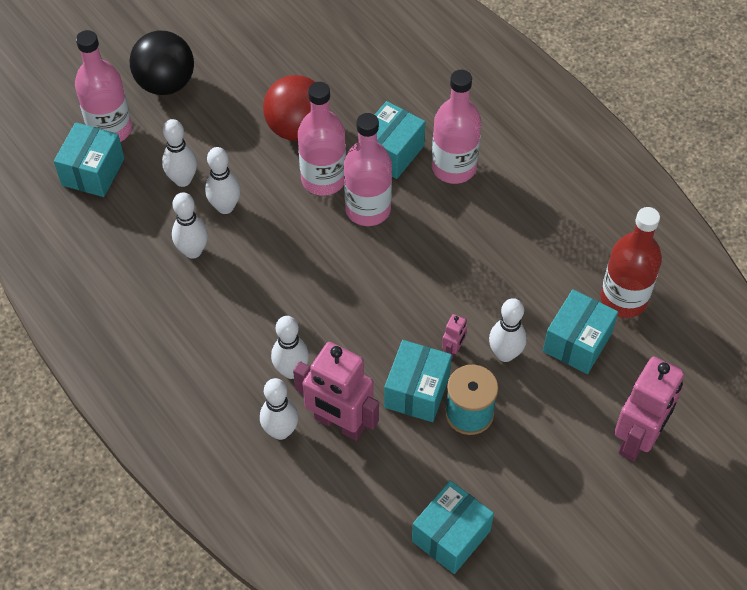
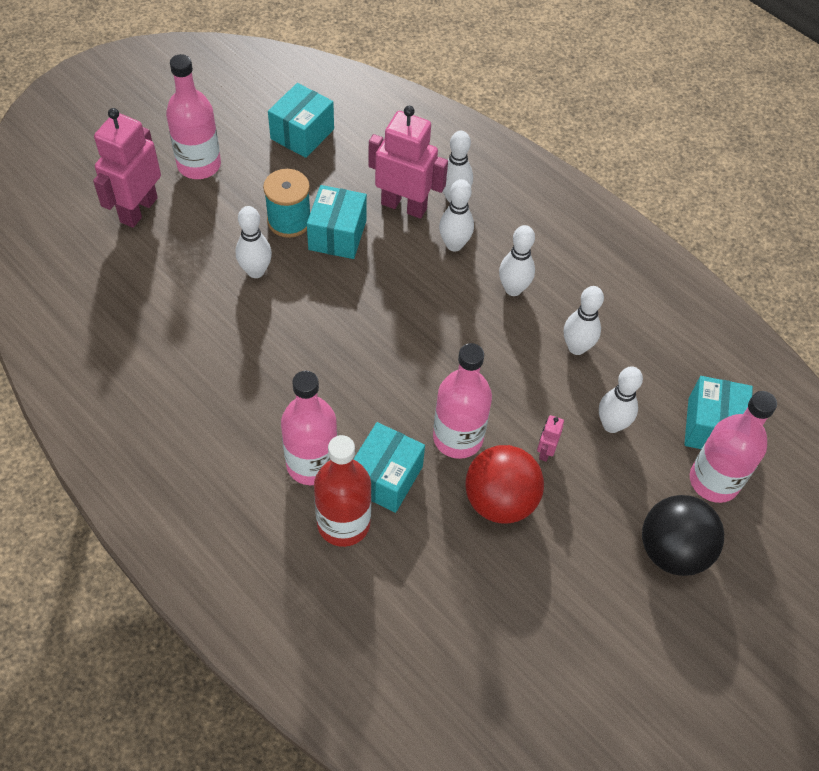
camera: 170 degrees right, 0 degrees up
white bowling pin [205,147,241,214] -> white bowling pin moved to [499,225,535,296]
pink bottle [344,113,392,226] -> pink bottle moved to [166,54,221,179]
pink robot [442,314,467,359] -> pink robot moved to [537,415,564,462]
turquoise box [543,289,618,374] -> none
red bottle [600,207,662,318] -> red bottle moved to [314,435,372,547]

